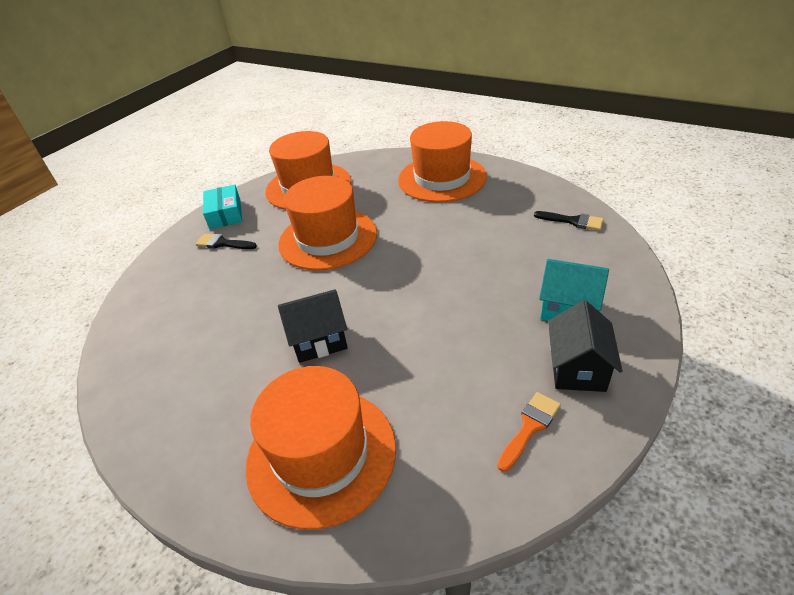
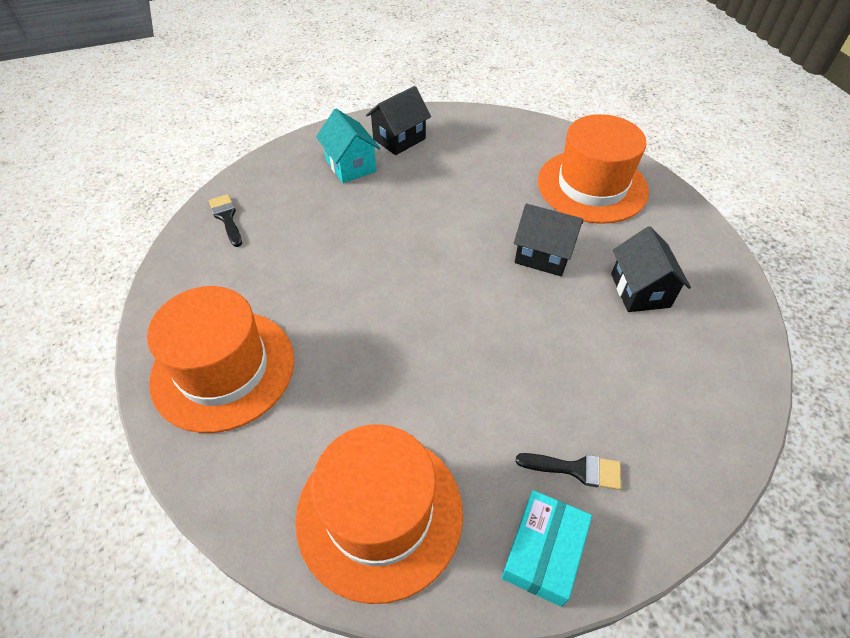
camera: 145 degrees left, 10 degrees up
black brush [195,234,257,249] -> black brush turned 45 degrees counterclockwise [515,453,621,490]
orange hat [278,176,377,271] -> none
orange brush [497,392,561,472] -> none
none -> black house [611,226,691,312]

